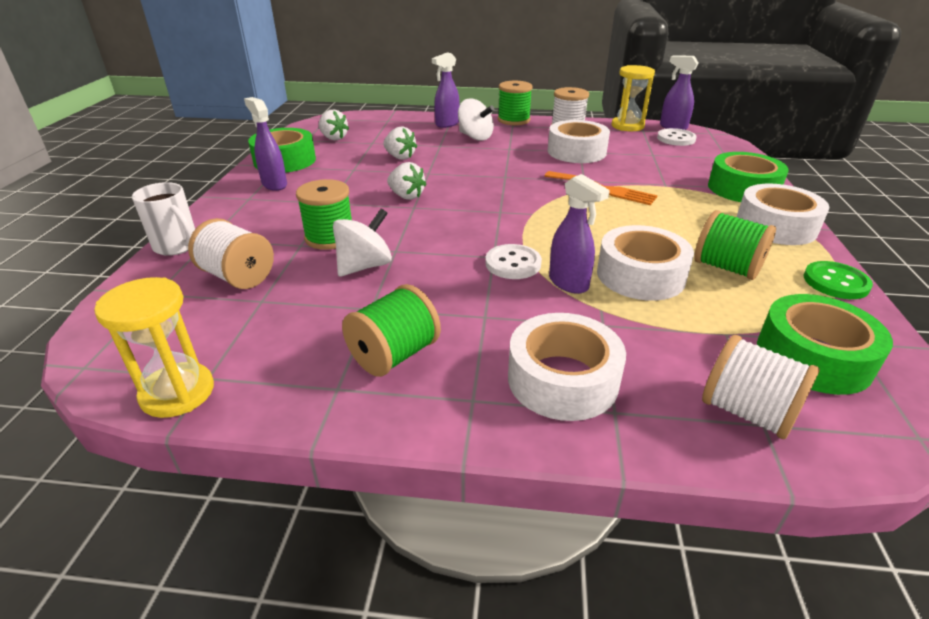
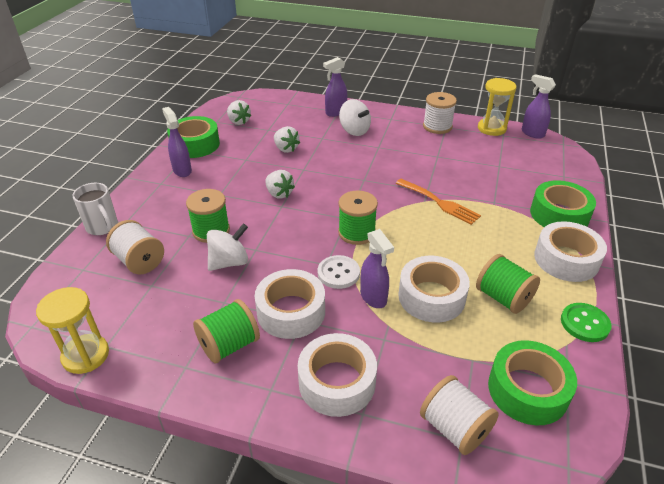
camera: 10 degrees right, 5 degrees up
green spool [498,81,533,125] -> green spool moved to [338,190,378,245]
white tape [548,120,610,163] -> white tape moved to [255,269,325,339]
white button [657,128,697,146] -> none

